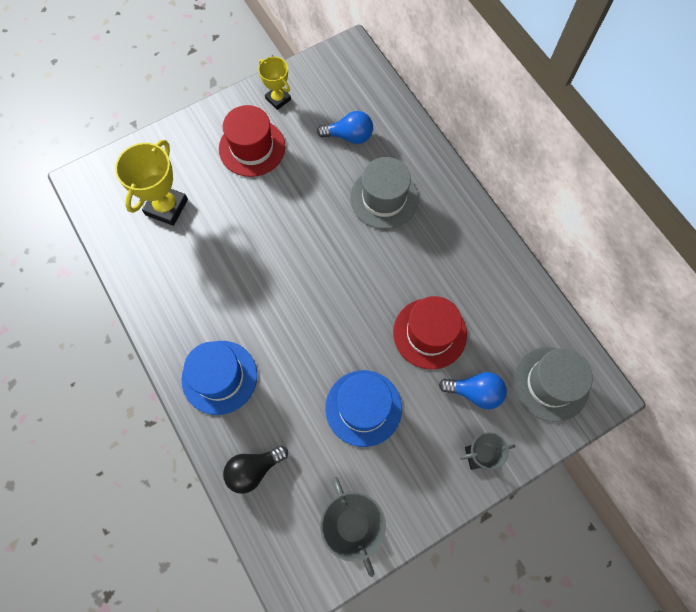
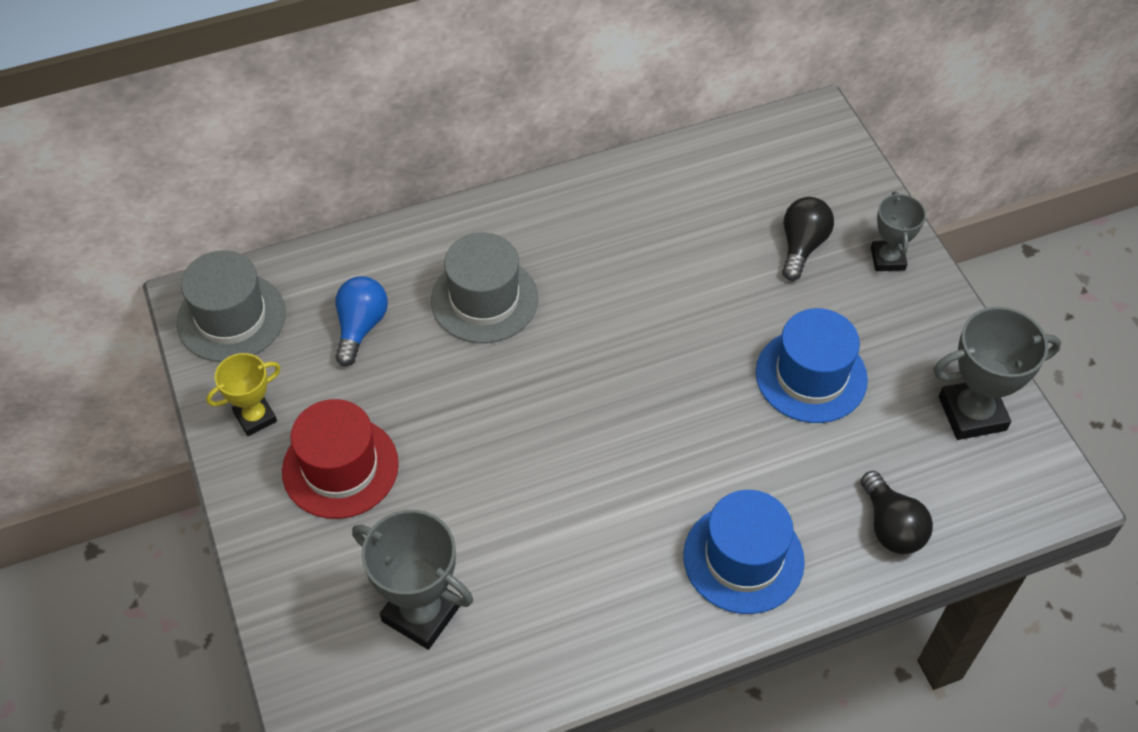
camera: 80 degrees left, 15 degrees down
yellow trophy [115,140,188,226] -> grey trophy [352,510,473,650]
red hat [393,296,467,369] -> none
blue light bulb [439,372,507,409] -> black light bulb [782,197,834,281]
grey hat [513,347,593,422] -> grey hat moved to [176,250,286,362]

